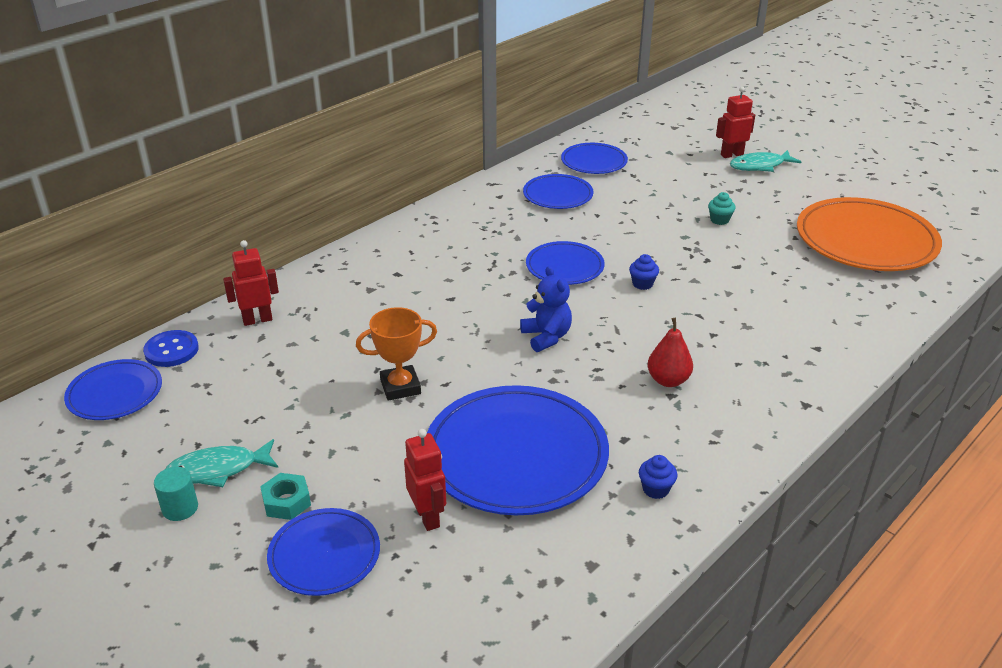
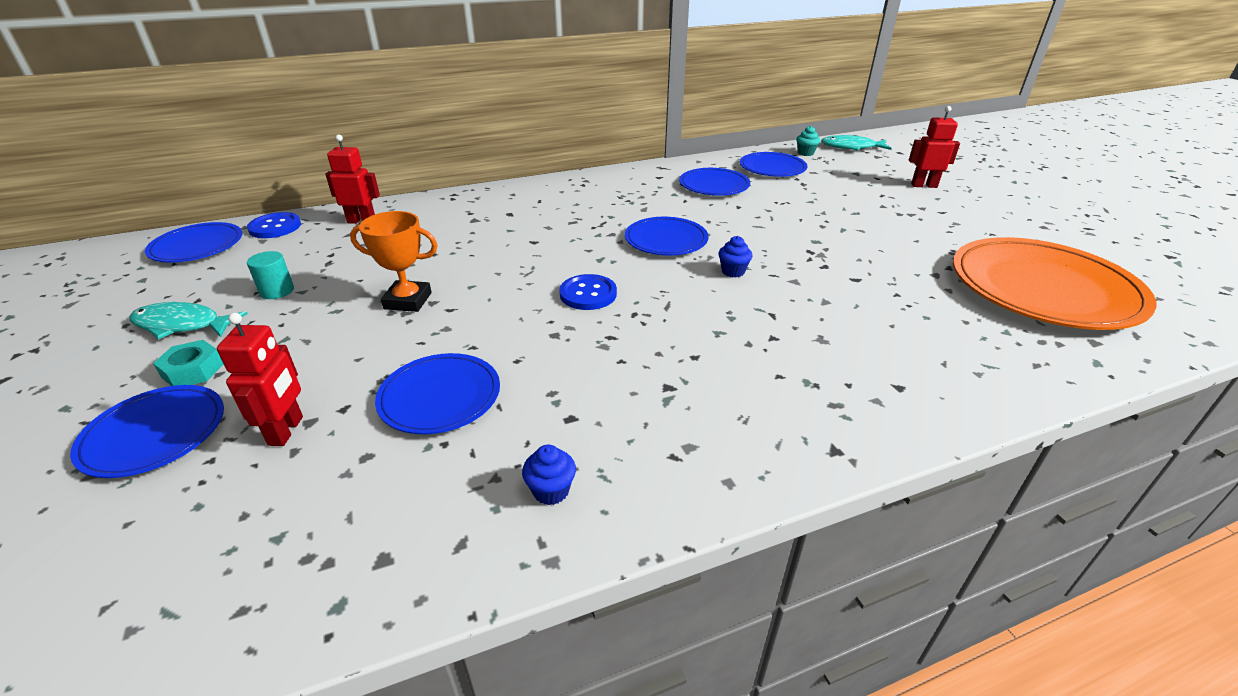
camera: 25 degrees right, 0 degrees up
turquoise cylinder [154,467,198,521] -> turquoise cylinder moved to [247,251,294,299]
blue plate [427,385,609,515] -> blue plate [375,353,500,434], size x0.55
blue teddy bear [520,266,572,352] -> blue button [559,274,617,310]
red pear [648,318,693,387] -> none
turquoise cupcake [708,192,736,225] -> turquoise cupcake moved to [796,126,820,156]
turquoise fish [730,150,801,172] -> turquoise fish moved to [821,135,892,151]

